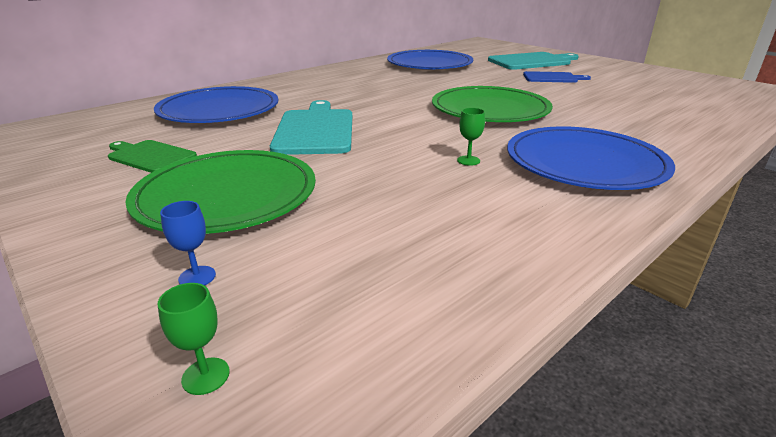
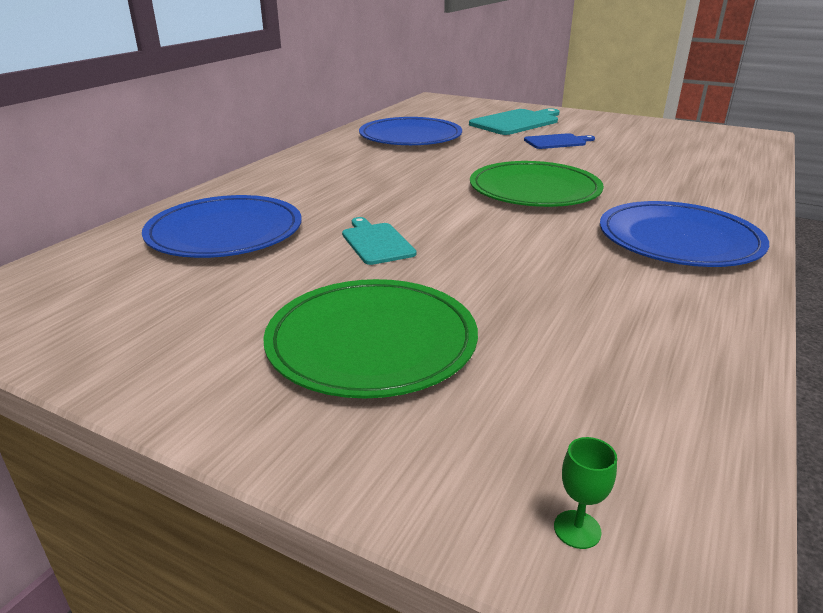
camera: 20 degrees left, 0 degrees up
green cutting board [108,140,197,173] -> none
blue goblet [160,201,216,285] -> none
turquoise cutting board [270,100,352,155] -> turquoise cutting board [342,217,416,265], size x0.60
green goblet [457,108,485,166] -> none

